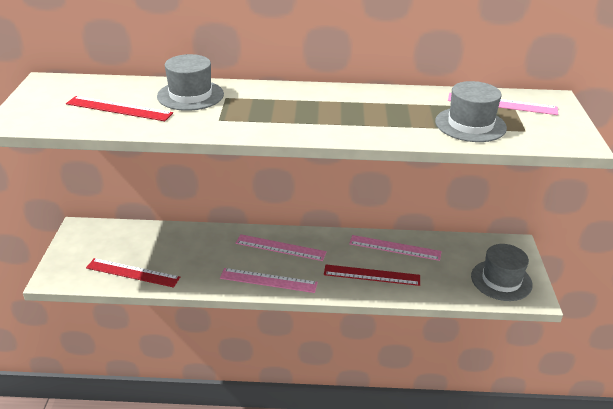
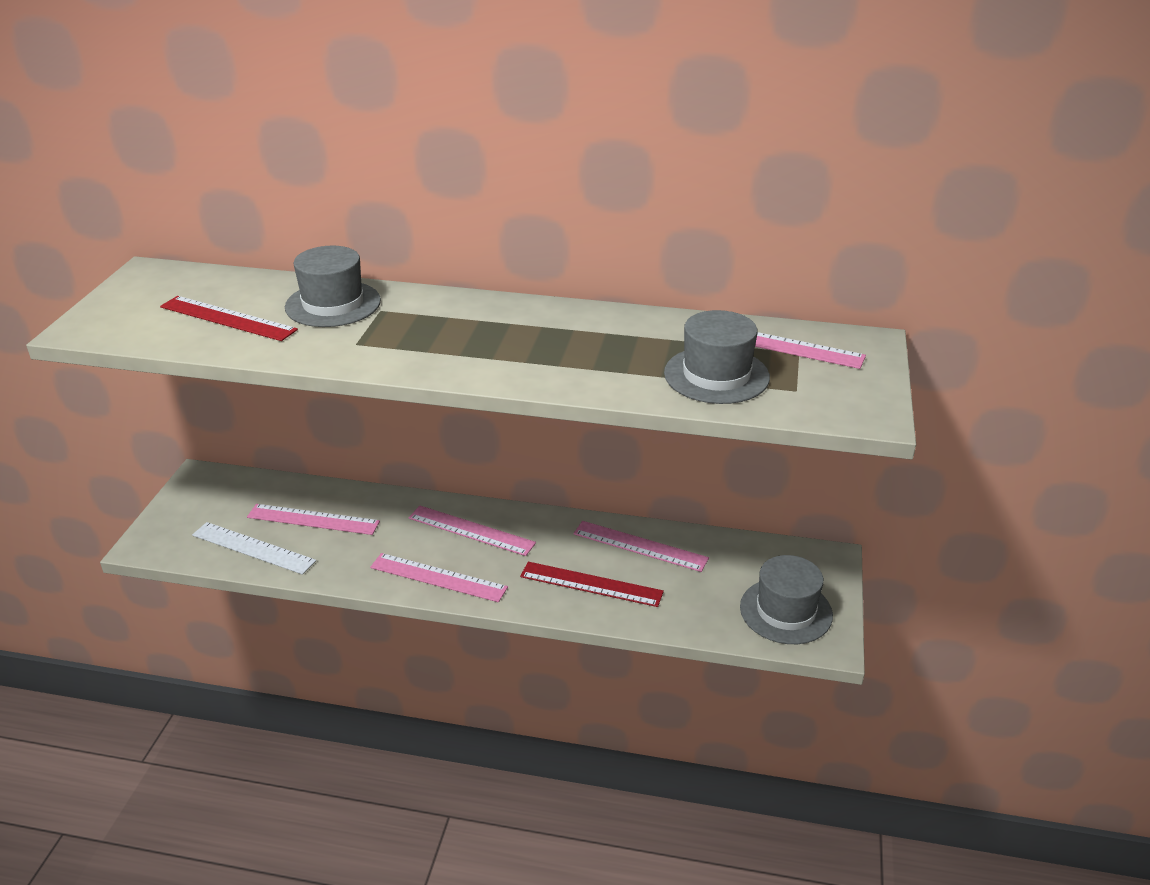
camera: 10 degrees right, 0 degrees up
red ruler [86,258,180,288] -> white ruler [192,522,316,575]
none -> pink ruler [247,504,380,535]

